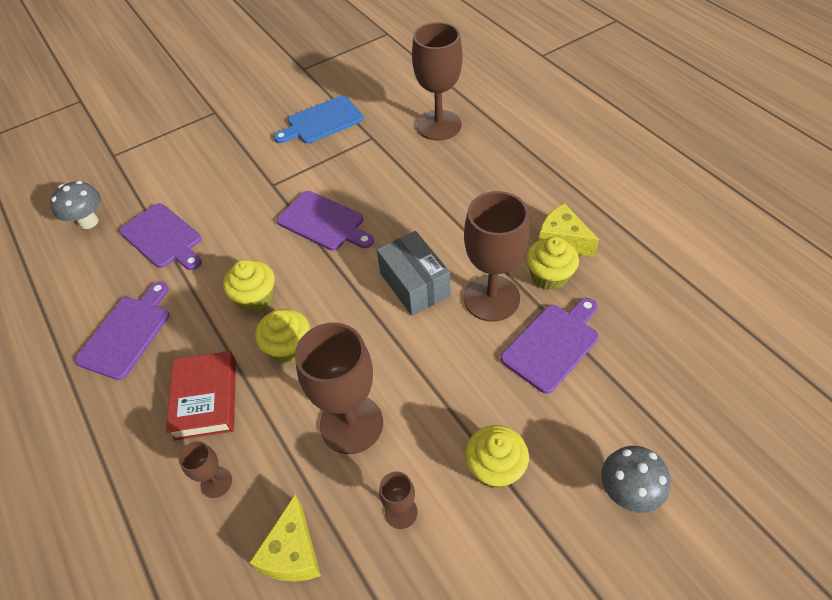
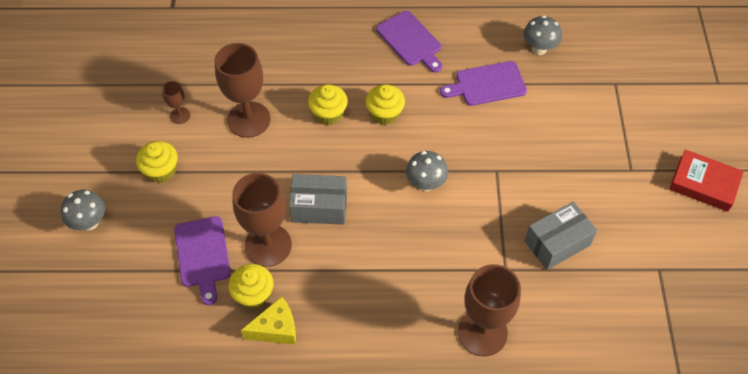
camera: 120 degrees right, 5 degrees up
red book [166,351,236,441] -> red book moved to [669,149,744,212]
brown goblet [179,441,232,498] -> none
yellow cheese [249,494,321,582] -> none
blue cutting board [274,96,364,144] -> grey box [524,202,597,270]
purple cutting board [277,191,374,251] -> grey mushroom [406,151,448,191]

